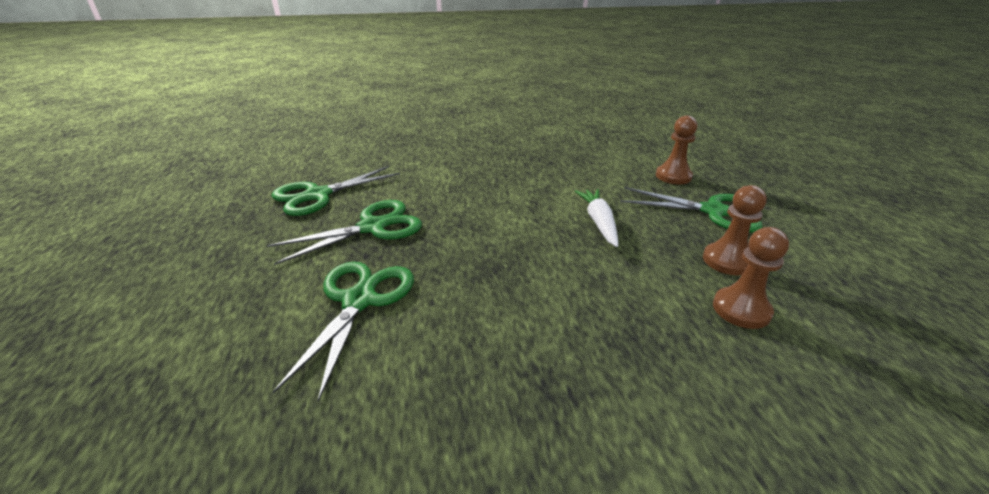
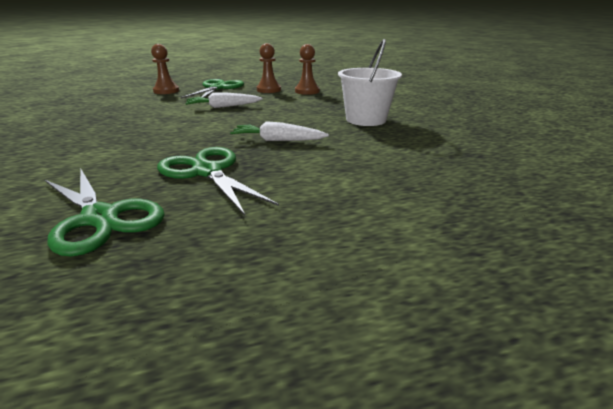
camera: 95 degrees left, 5 degrees down
green scissors [273,262,414,402] -> none
none -> white carrot [230,121,329,141]
none -> white bucket [338,39,402,126]

